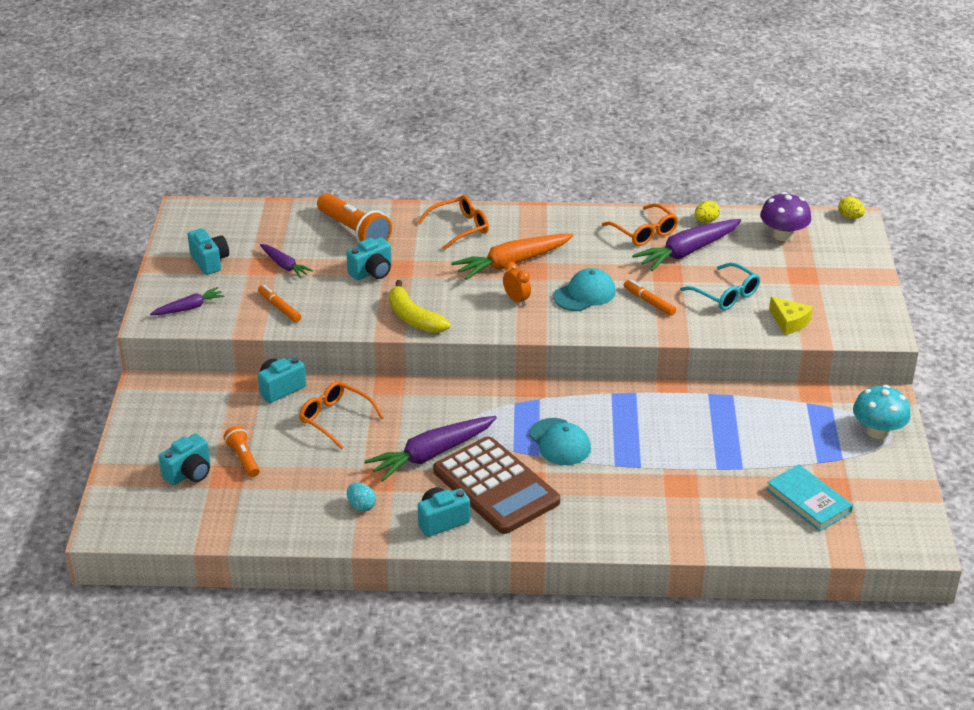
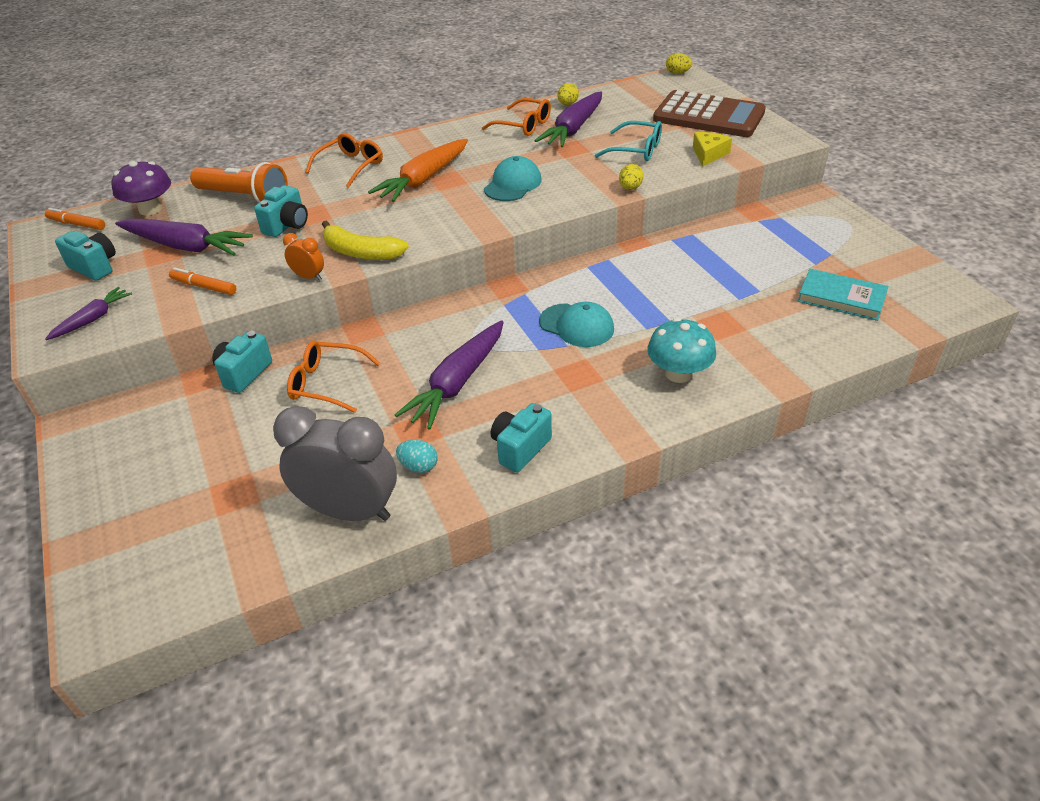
camera: 25 degrees left, 5 degrees up
turquoise camera [159,434,210,486] -> none
orange flashlight [223,426,260,477] -> none
purple carrot [260,244,313,278] -> purple carrot [115,218,253,255], size x1.80
brown calculator [433,436,560,534] -> brown calculator moved to [653,90,766,137]
orange clock [503,262,531,306] -> orange clock moved to [283,233,324,281]
orange marker [624,279,676,316] -> orange marker moved to [45,208,105,230]
purple mushroom [760,192,811,241] -> purple mushroom moved to [111,161,171,216]
yellow cheese [769,297,813,335] -> yellow cheese turned 90 degrees counterclockwise [693,132,732,167]
turquoise mushroom [853,385,911,439] -> turquoise mushroom moved to [647,318,716,383]
none -> grey clock [273,406,397,521]
none -> yellow egg [619,164,644,190]

